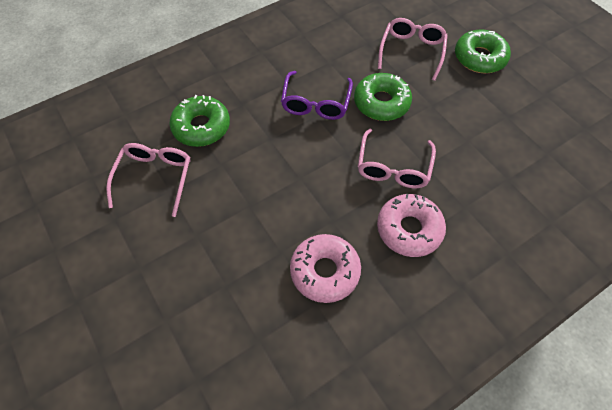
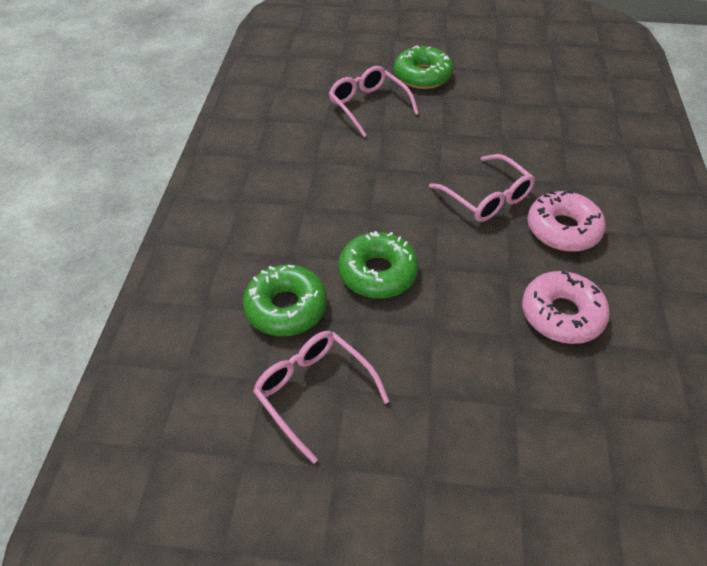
camera: 50 degrees left, 10 degrees down
purple glasses [281,71,353,120] -> none
green donut [354,73,412,121] -> green donut moved to [338,231,418,299]

